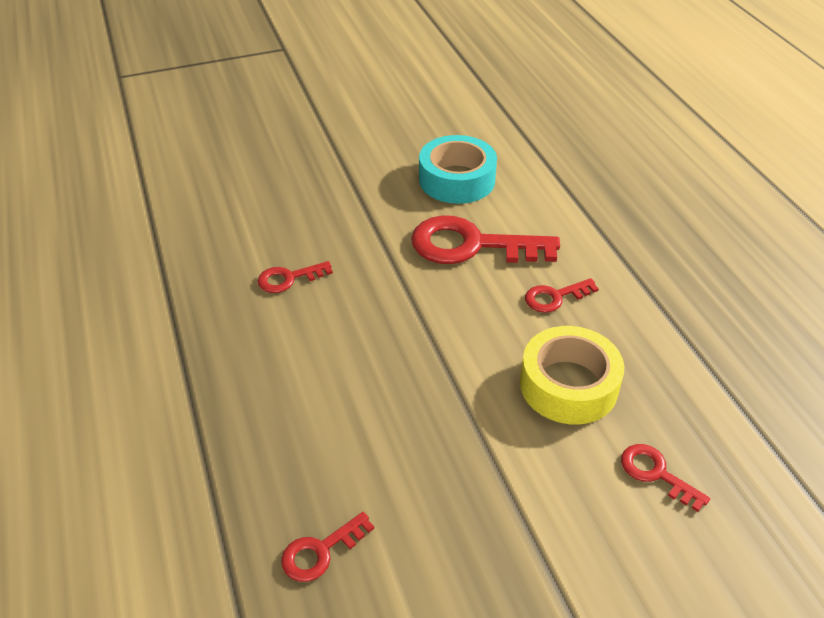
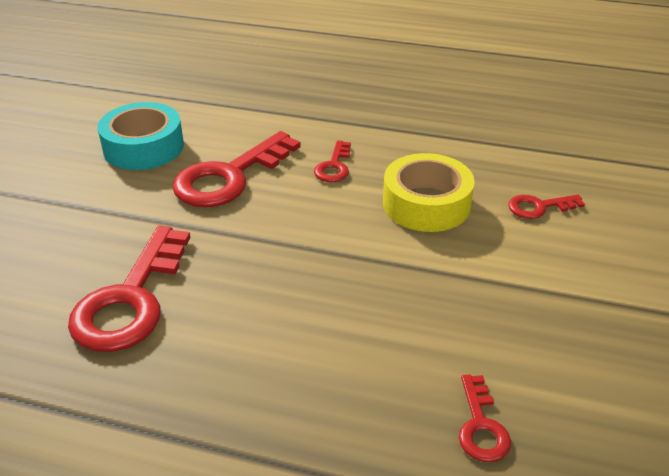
camera: 55 degrees left, 5 degrees down
red key [258,261,333,293] -> red key [68,226,191,352], size x2.03

